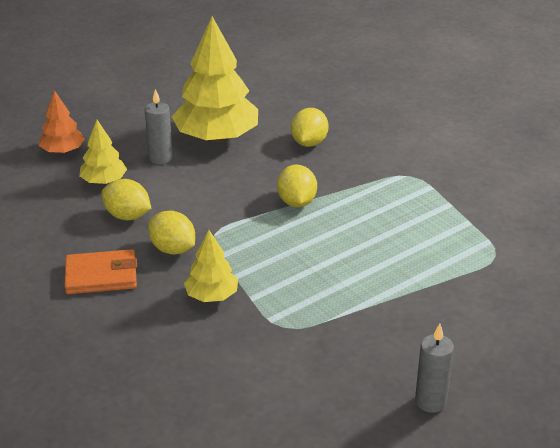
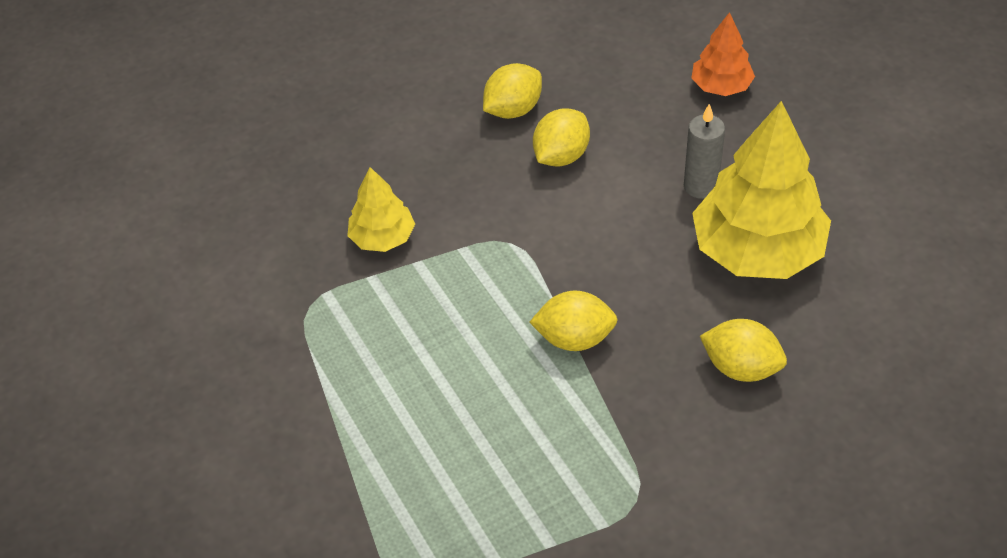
camera: 100 degrees right, 15 degrees up
orange wallet [65,249,137,294] -> none
yellow tree [79,120,127,184] -> none
yellow lemon [148,211,195,255] -> yellow lemon moved to [483,63,542,119]
grey candle [415,324,454,413] -> none

